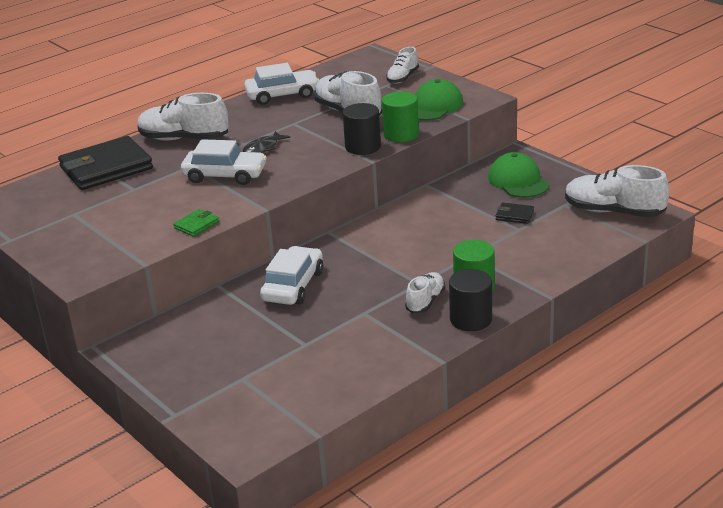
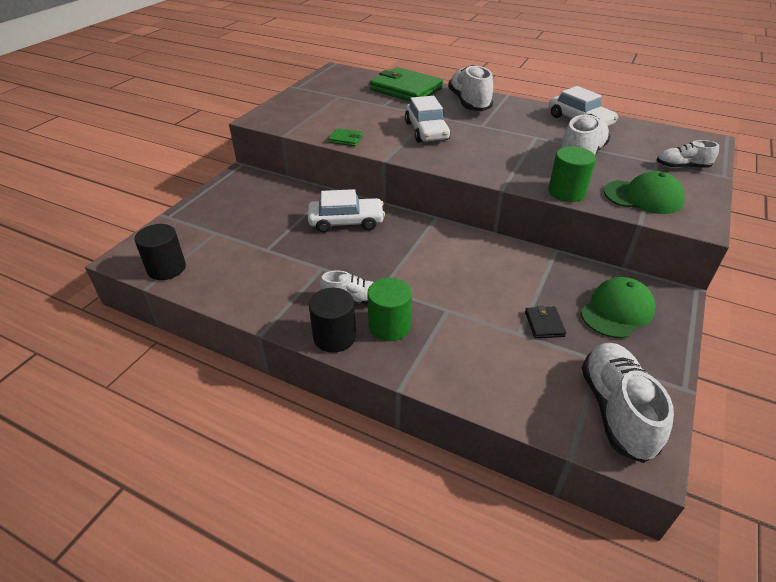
camera: 65 degrees right, 10 degrees up
black wallet [58,136,153,190] -> green wallet [370,67,443,101]
black fish [243,131,290,153] -> none
black cylinder [343,103,381,155] -> black cylinder moved to [135,224,186,280]

